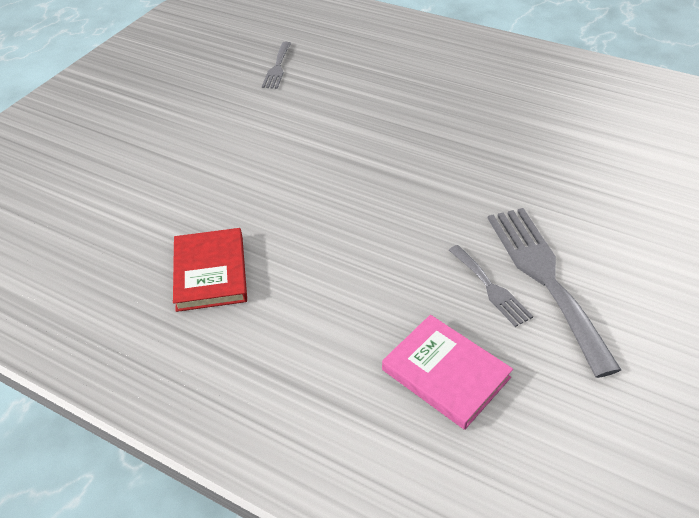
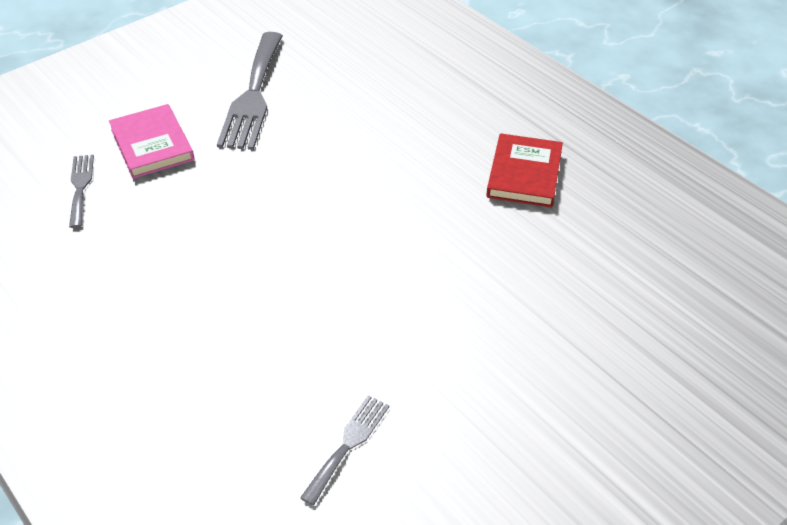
camera: 160 degrees left, 0 degrees up
pink book [382,315,513,430] -> pink book moved to [109,104,195,179]
grey fork [449,245,533,327] -> grey fork moved to [69,154,94,228]

